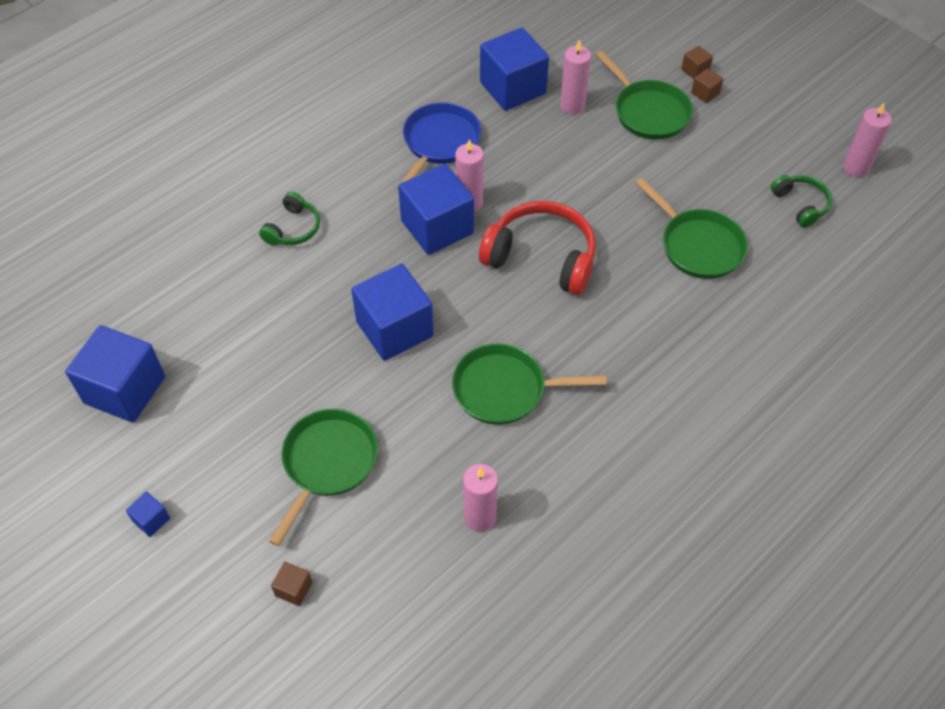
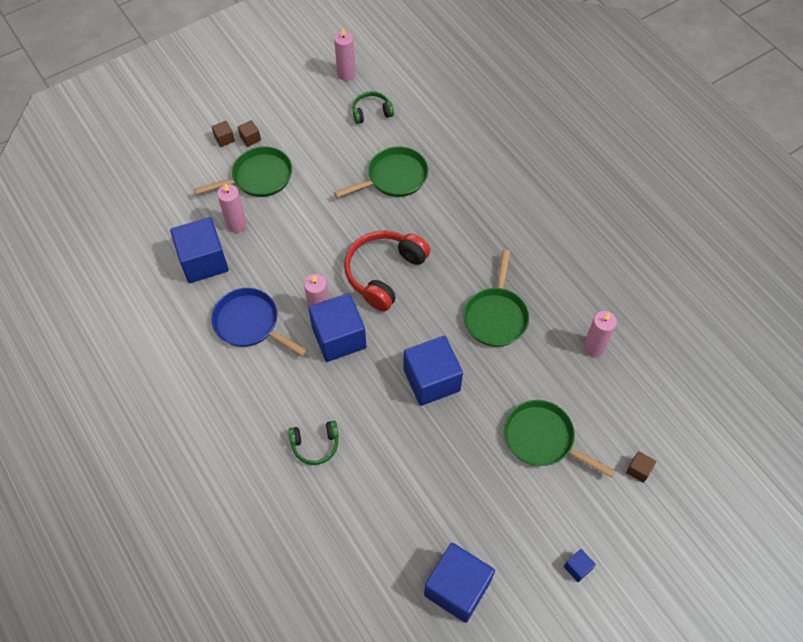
camera: 80 degrees left, 5 degrees up
green headphones [259,192,320,245] -> green headphones turned 135 degrees clockwise [288,421,339,465]

